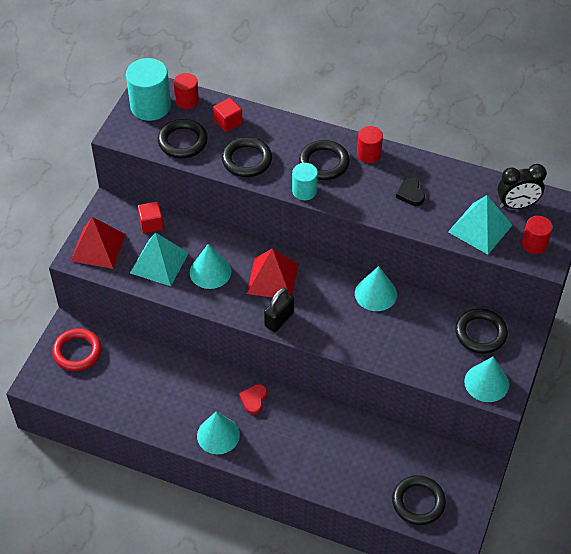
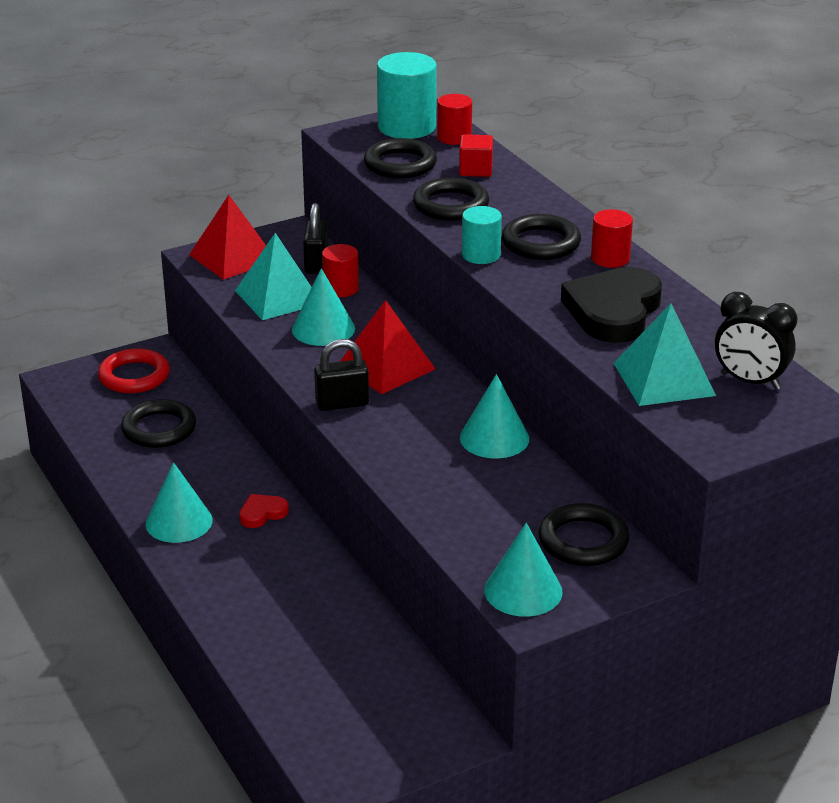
camera: 40 degrees right, 20 degrees down
red cube [138,201,164,233] -> black padlock [303,203,328,274]
black ring [392,475,446,525] -> black ring moved to [121,399,196,448]
black heart [396,177,425,206] -> black heart [561,267,662,343], size x2.13
red cylinder [522,216,553,254] -> red cylinder moved to [322,244,359,297]

